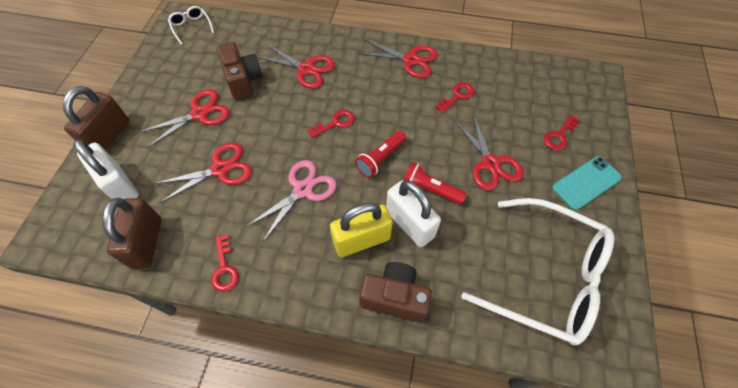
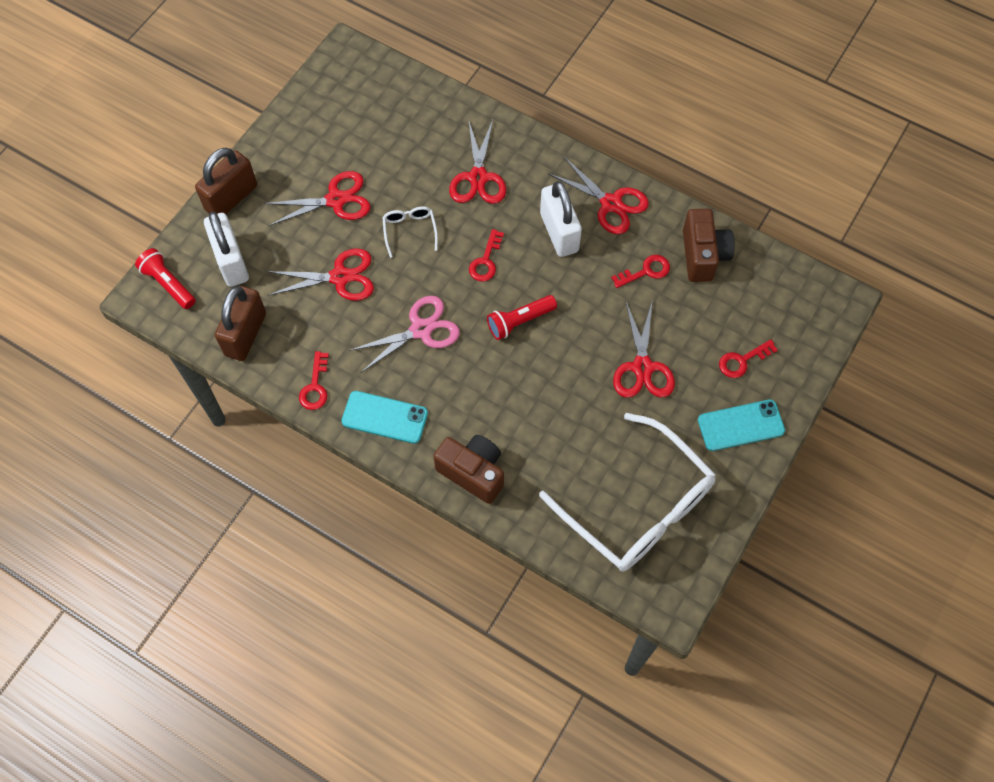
camera: 20 degrees right, 5 degrees up
white glasses [168,6,214,45] -> white glasses moved to [382,206,438,258]
brown camera [216,42,263,101] -> brown camera moved to [683,209,735,282]
red scissors [257,44,335,89] -> red scissors turned 45 degrees clockwise [449,119,506,204]
red key [307,110,355,138] -> red key turned 120 degrees clockwise [469,229,504,282]
yellow padlock [330,203,393,257] -> none
white padlock [386,180,441,247] -> white padlock moved to [540,181,582,257]
red flashlight [403,162,466,204] -> red flashlight moved to [135,248,196,309]
none -> turquoise phone [342,391,428,444]

